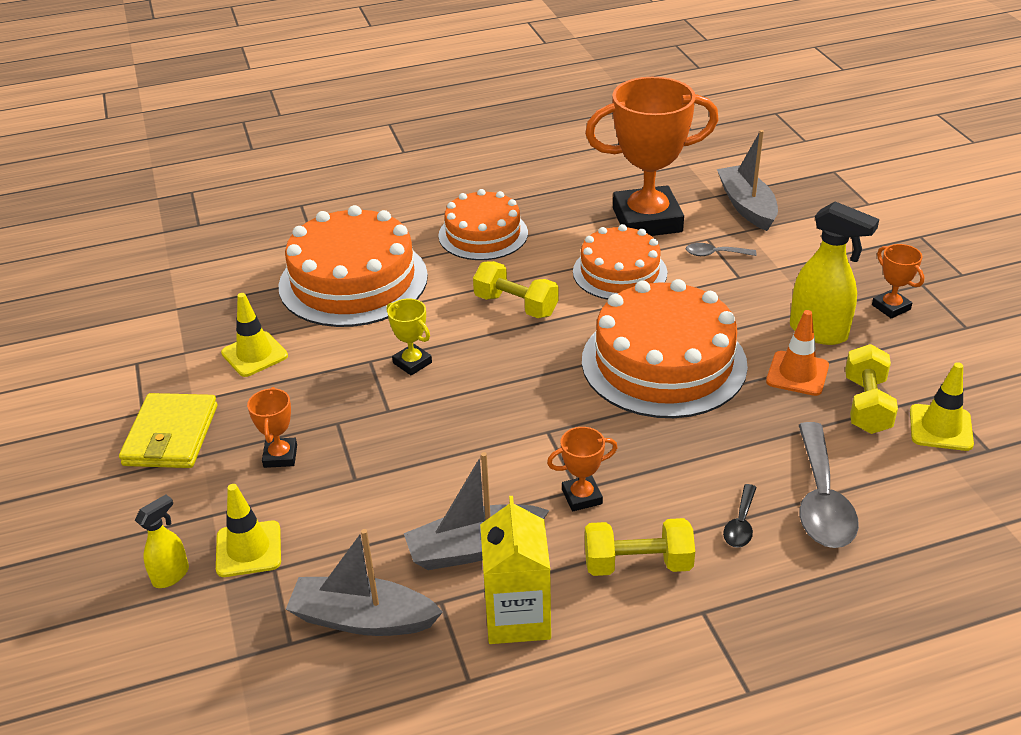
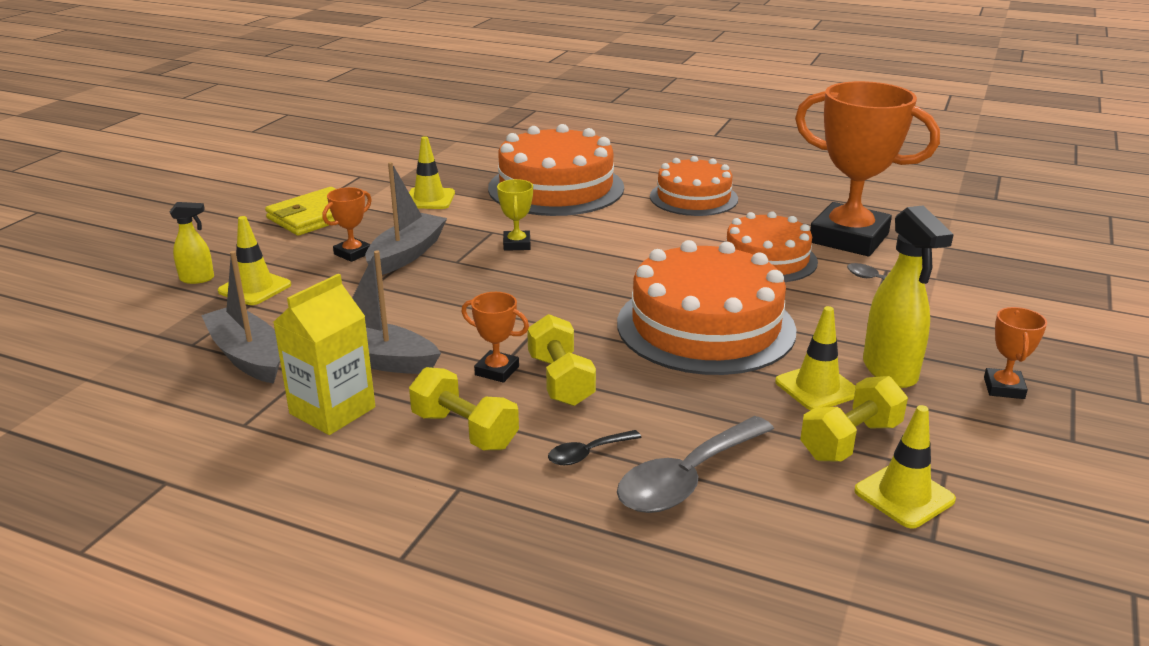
camera: 40 degrees right, 10 degrees down
yellow dumbbell [473,261,558,318] -> yellow dumbbell moved to [527,314,596,406]
grey boat [717,130,778,231] -> grey boat moved to [365,162,447,276]
orange traffic cone [766,310,829,396] -> yellow traffic cone [775,306,856,410]

